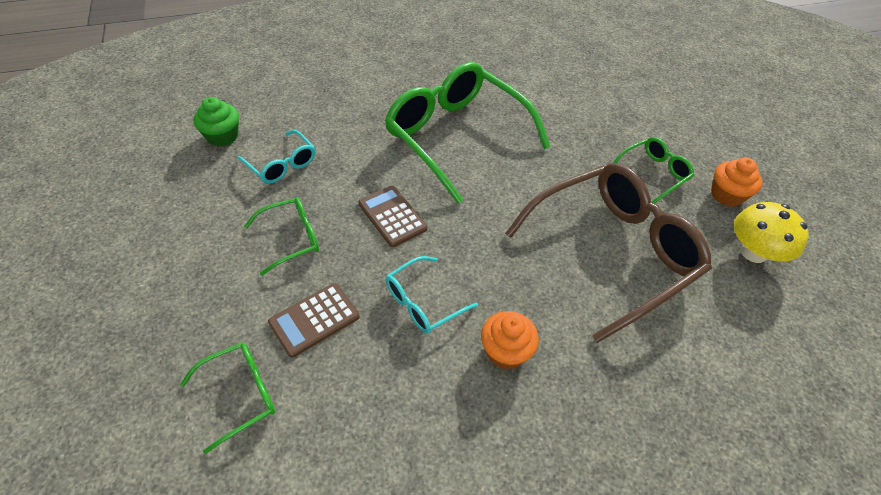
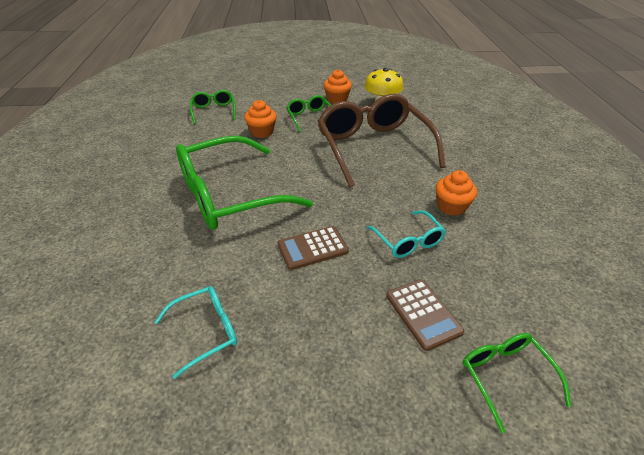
camera: 75 degrees left, 10 degrees down
green cupcake [193,97,239,147] -> none
green glasses [244,197,319,276] -> green glasses moved to [190,90,236,124]
none -> orange cupcake [244,100,277,138]

